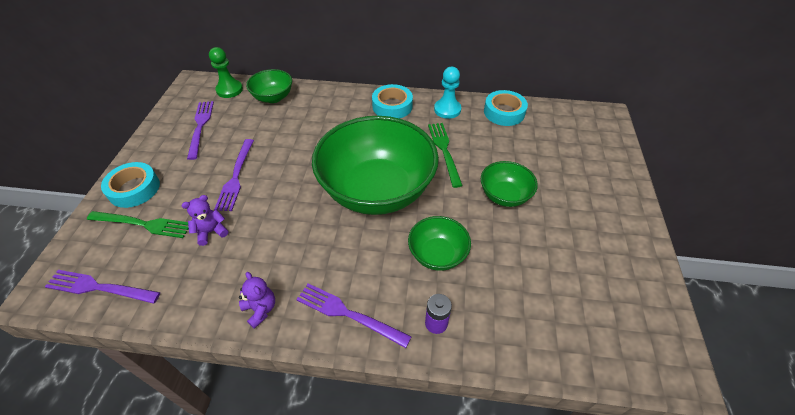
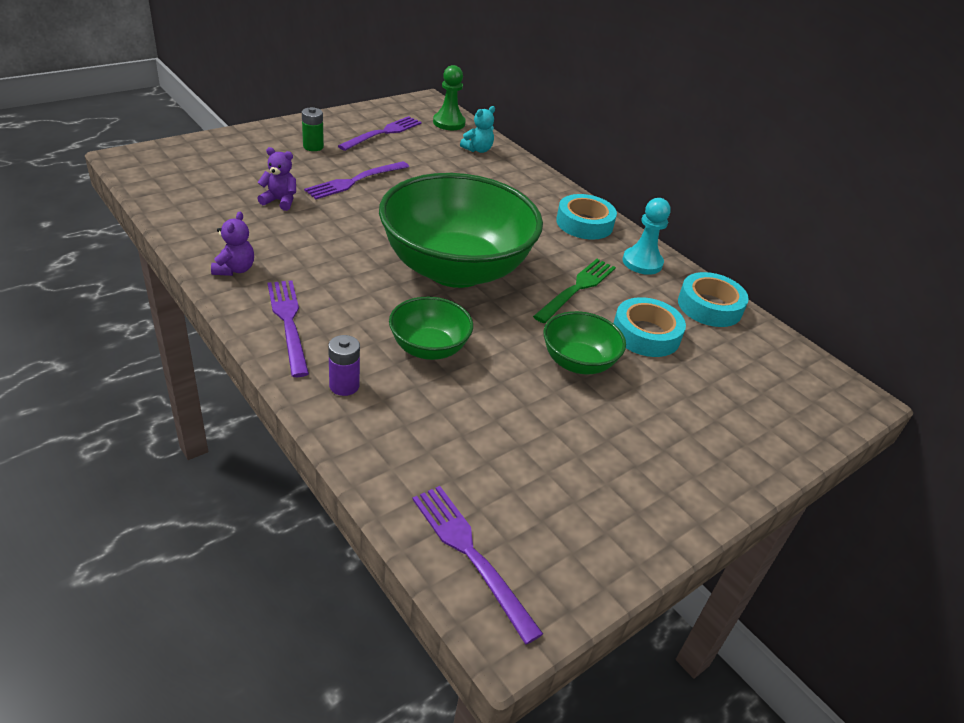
camera: 40 degrees right, 10 degrees down
purple fork [45,270,160,304] -> purple fork moved to [412,486,543,644]
green fork [87,211,189,238] -> none
turquoise tape [101,162,160,208] -> turquoise tape moved to [613,297,686,357]
green bowl [246,69,292,103] -> turquoise teddy bear [460,106,495,153]
none -> green battery [302,107,324,151]

